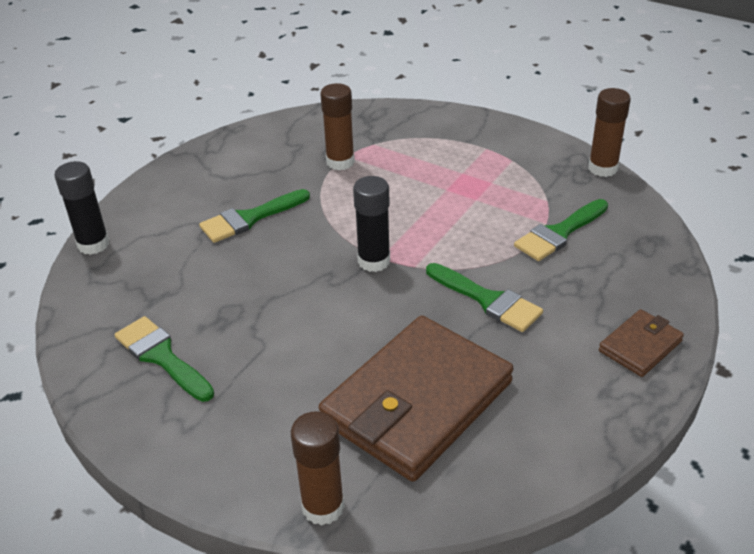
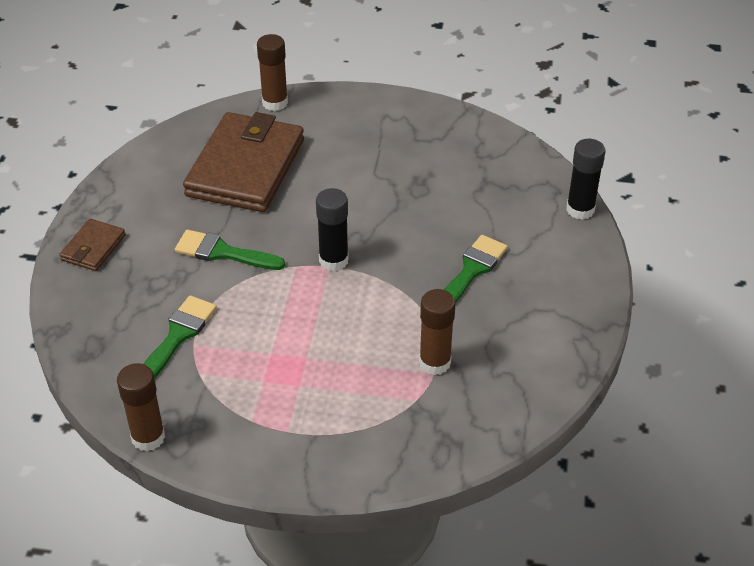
camera: 155 degrees right, 5 degrees up
green brush [115,316,214,402] -> none

